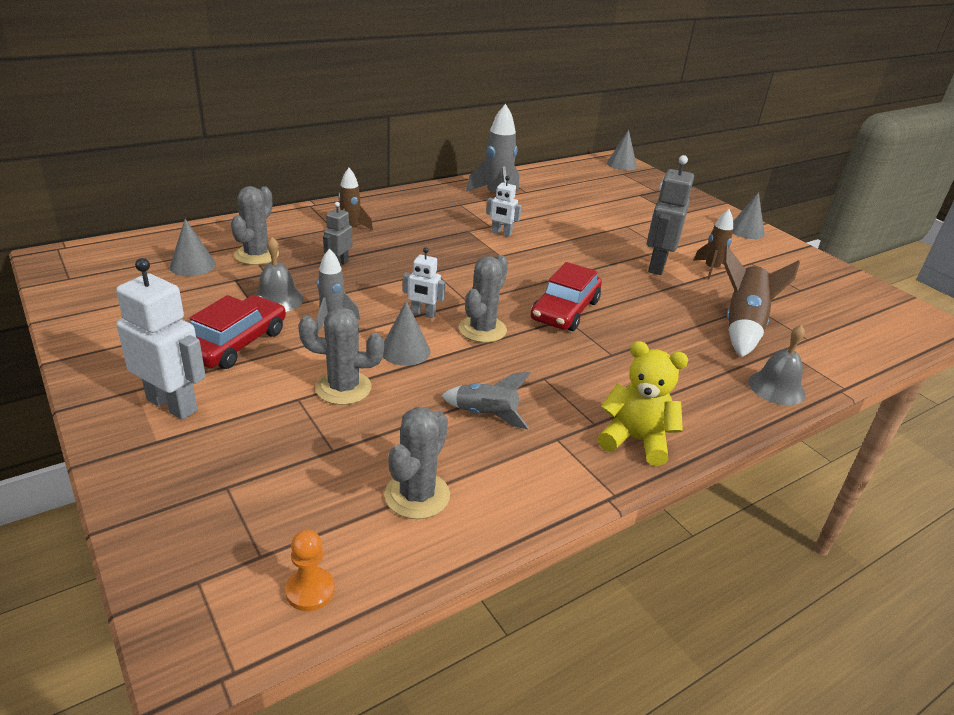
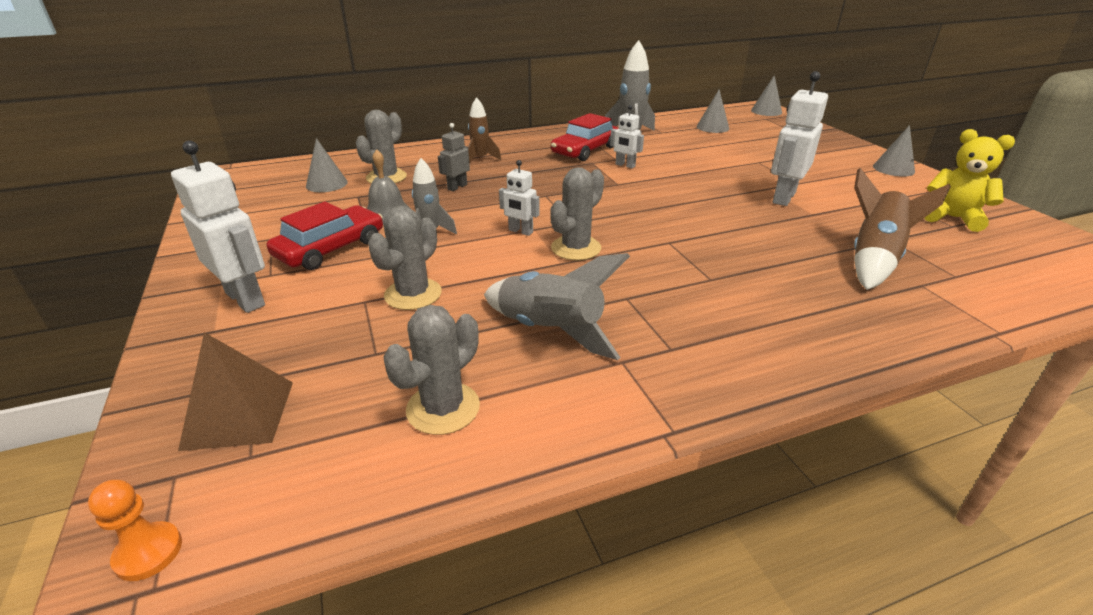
camera: 15 degrees right, 0 degrees up
orange pawn [285,530,335,611] -> orange pawn moved to [88,480,182,581]
grey cactus [298,307,384,405] -> grey cactus turned 75 degrees counterclockwise [368,206,442,310]
grey cone [383,301,430,366] -> grey cone moved to [696,90,729,133]
grey rocket [442,372,531,429] -> grey rocket [484,253,630,360], size x1.61
red car [531,262,602,331] -> red car moved to [551,113,618,161]
yellow teddy bear [598,341,688,466] -> yellow teddy bear moved to [924,129,1015,232]
grey robot [647,155,694,275] -> white robot [771,71,828,206]
brown rocket [693,209,733,279] -> none
grey bell [749,325,805,405] -> none
none -> brown pyramid [178,332,293,451]

